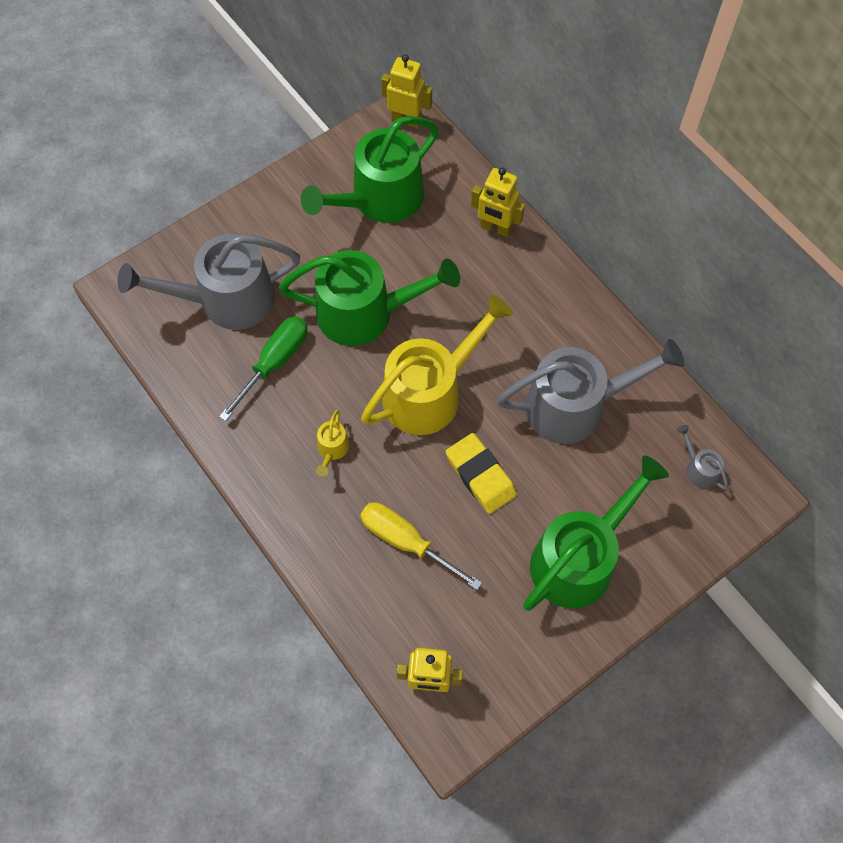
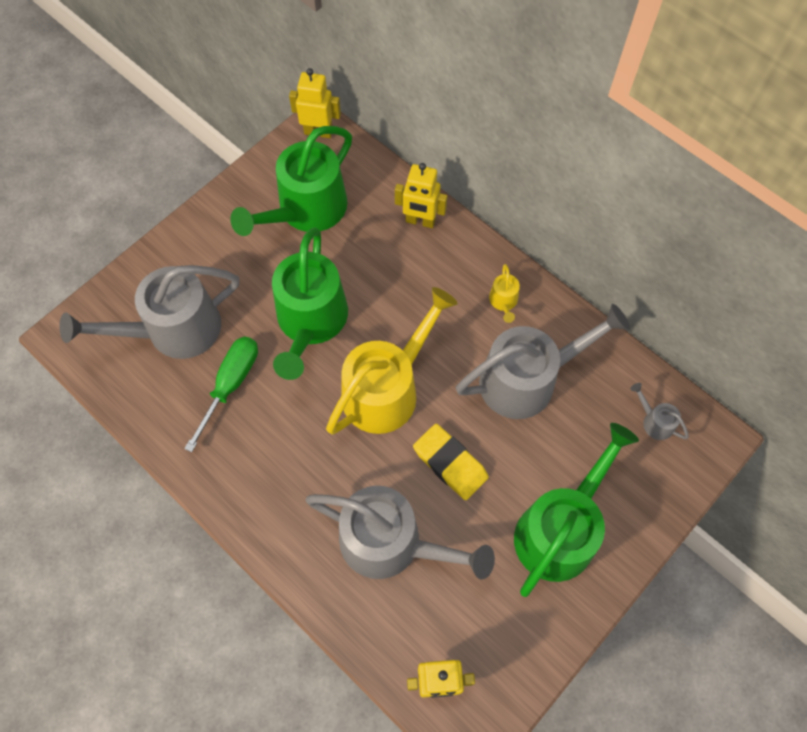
camera: 10 degrees left, 0 degrees up
green watering can [279,250,460,346] -> green watering can turned 105 degrees clockwise [272,227,348,380]
yellow watering can [316,410,349,476] -> yellow watering can moved to [489,264,520,323]
yellow screwdriver [360,502,482,590] -> grey watering can [306,486,495,579]

